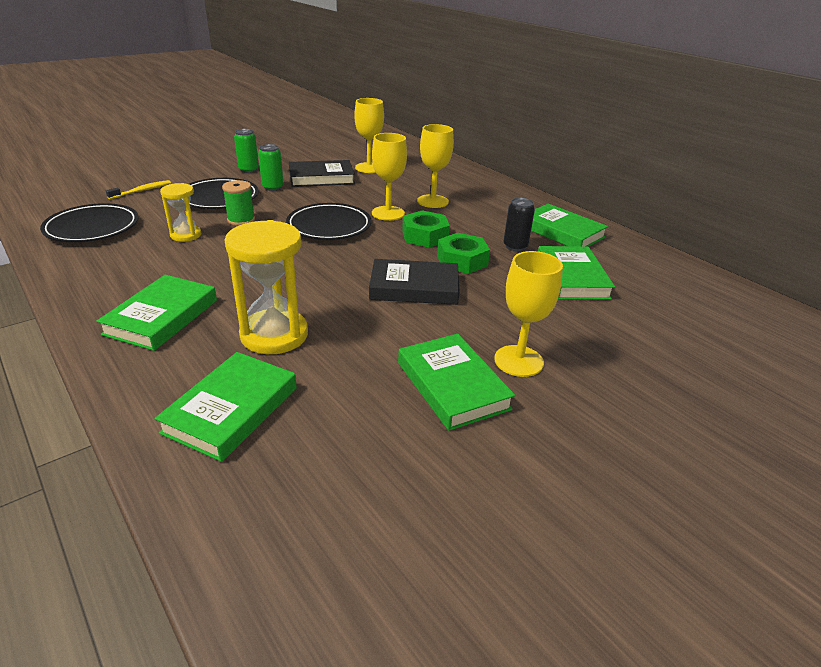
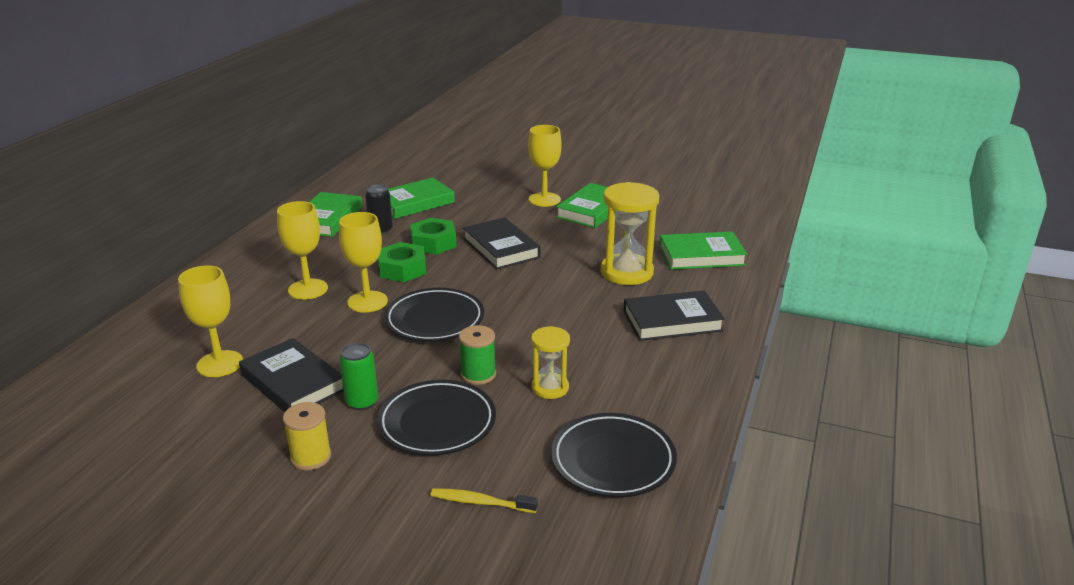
camera: 120 degrees left, 5 degrees down
green book [96,275,217,351] -> black book [623,290,725,341]
green can [234,129,259,173] -> yellow spool [283,402,331,470]

